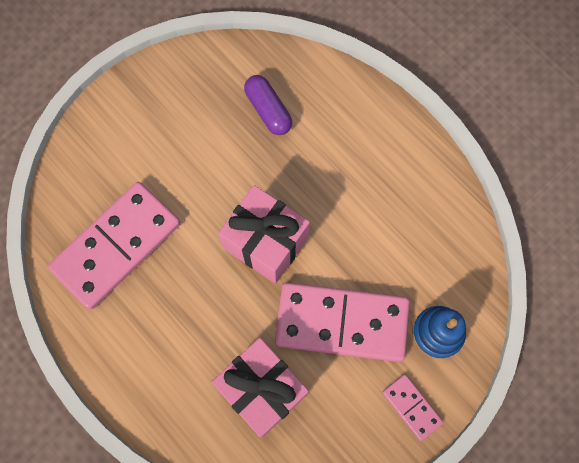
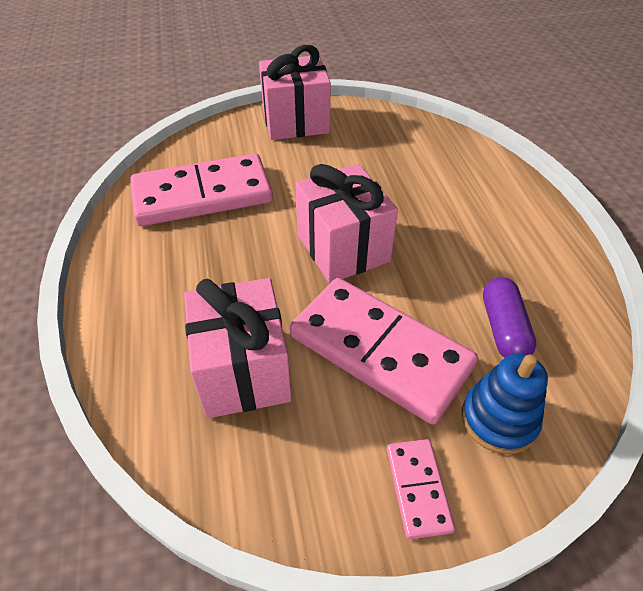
camera: 30 degrees right, 25 degrees down
purple capsule [244,75,292,135] -> purple capsule moved to [483,277,537,358]
none -> pink gift [259,45,331,140]

